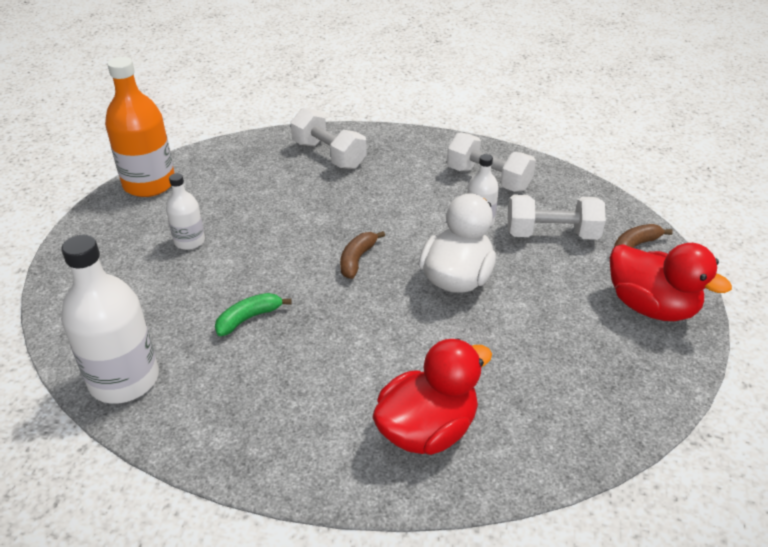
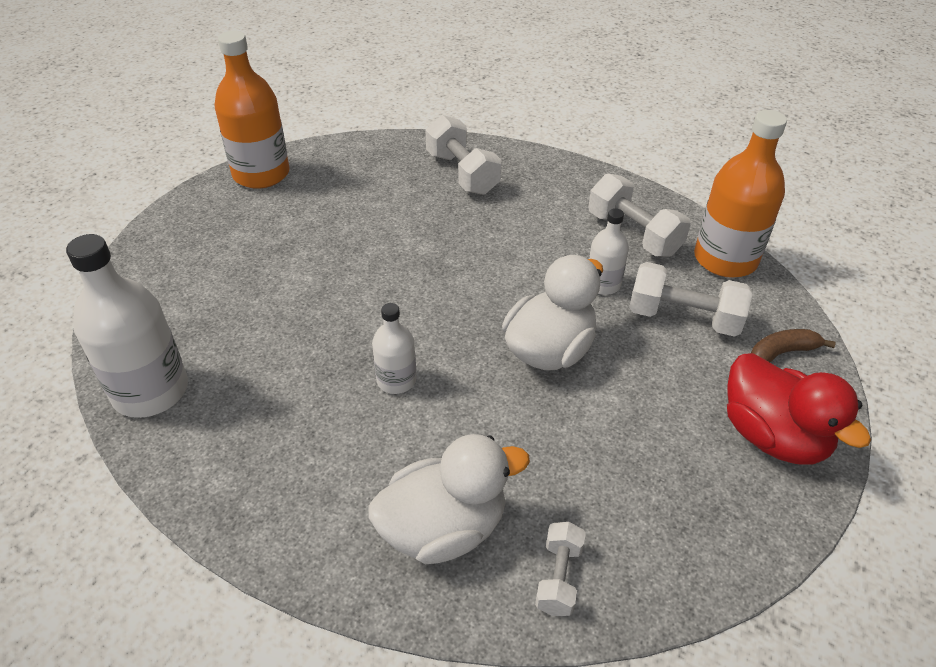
camera: 15 degrees right, 5 degrees up
white bottle [166,173,205,250] -> white bottle moved to [372,303,416,394]
green banana [215,293,292,336] -> none
brown banana [340,231,385,279] -> none
red duck [372,338,492,455] -> white duck [368,434,530,564]
none -> white dumbbell [535,522,586,616]
none -> orange bottle [694,110,787,278]

